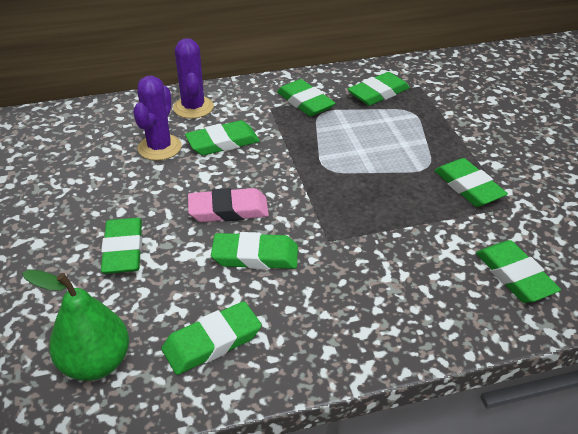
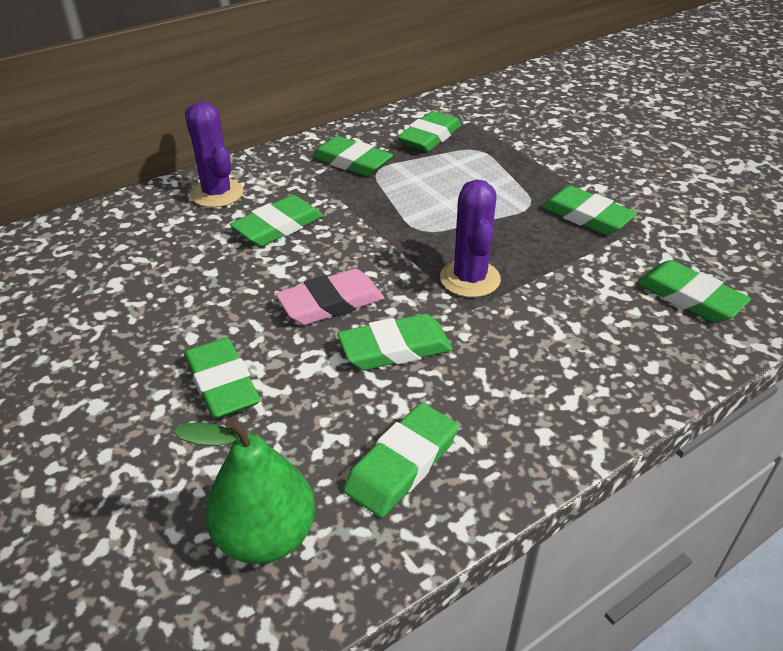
camera: 20 degrees left, 0 degrees up
purple cactus [133,76,182,161] -> purple cactus moved to [440,179,501,298]

